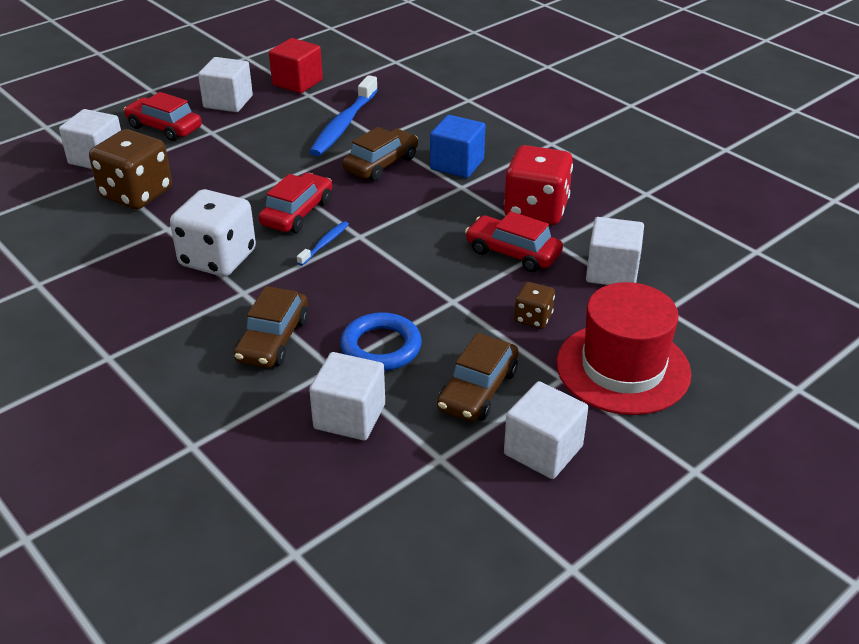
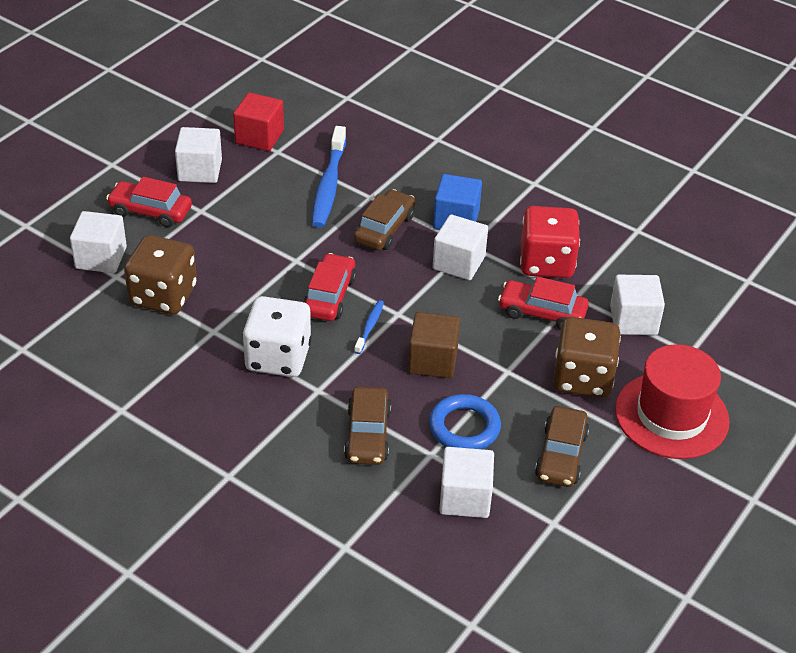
camera: 15 degrees left, 5 degrees up
white cube [504,381,588,479] -> white cube moved to [433,215,488,280]
brown dice [514,282,555,329] -> brown dice [553,317,621,398], size x2.00
none -> brown cube [408,312,460,378]

